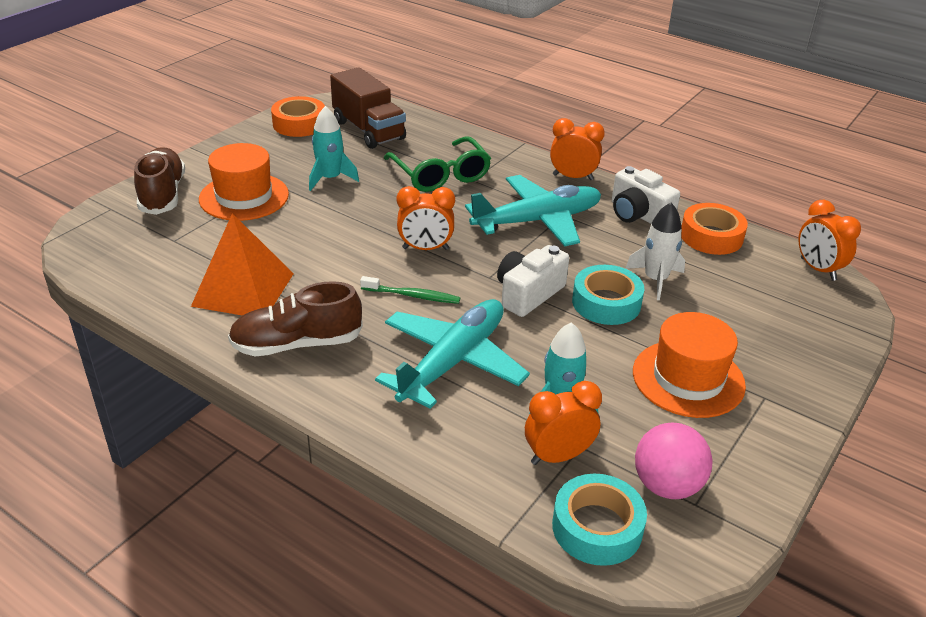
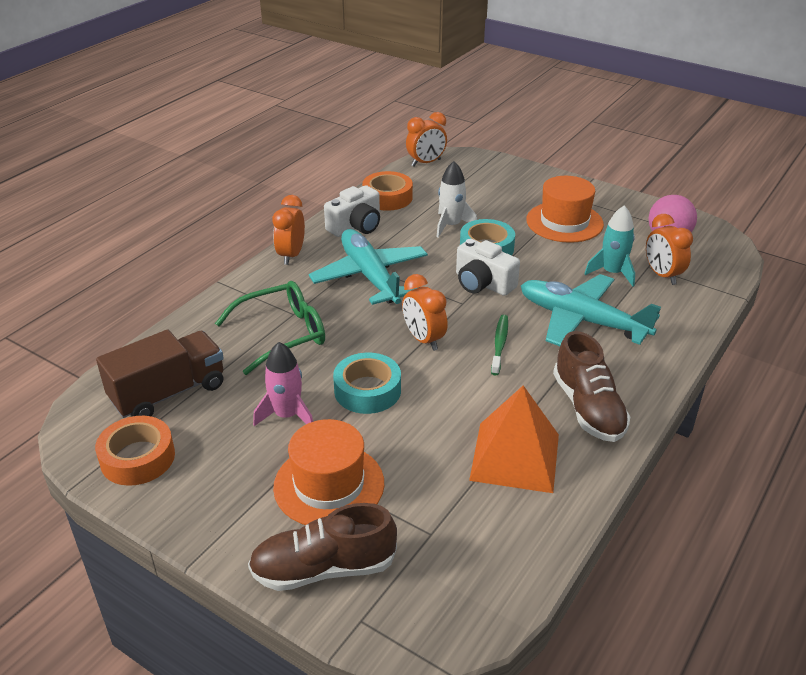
camera: 90 degrees left, 0 degrees up
turquoise rocket [309,106,359,191] -> pink rocket [253,342,313,426]
orange clock [396,186,455,250] -> orange clock turned 150 degrees clockwise [402,274,448,351]
turquoise tape [552,474,647,566] -> turquoise tape moved to [333,353,401,414]

